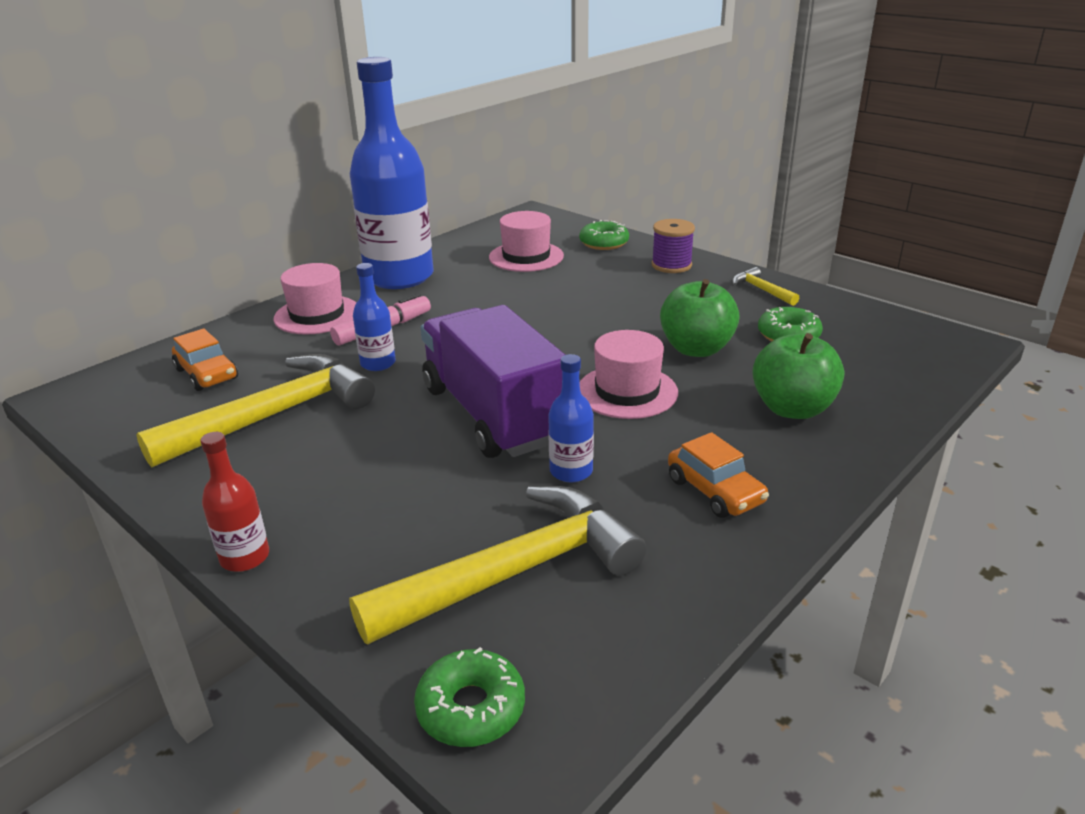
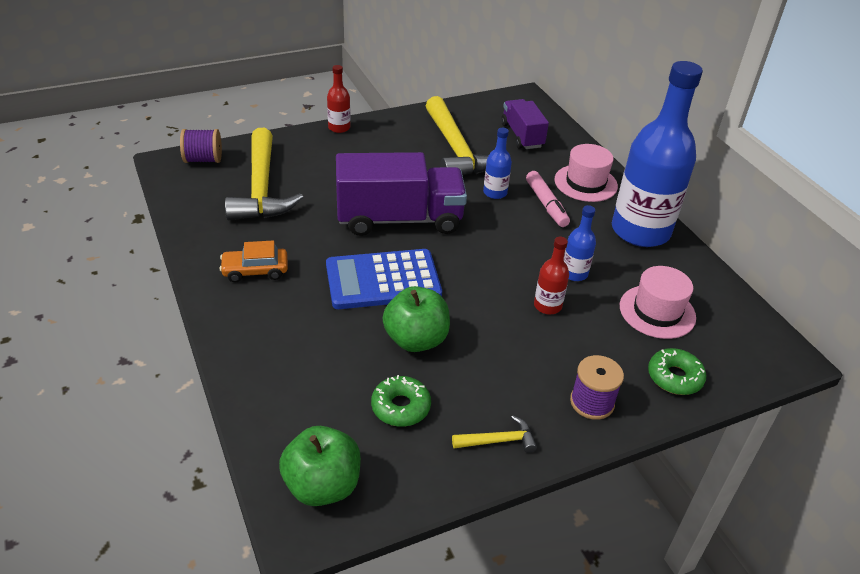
camera: 110 degrees right, 10 degrees up
orange car [172,328,238,391] -> purple truck [501,99,549,149]
green donut [414,647,525,747] -> purple spool [180,129,222,163]
blue bottle [548,354,594,482] -> blue bottle moved to [564,205,596,281]
pink hat [580,330,678,419] -> blue calculator [326,249,442,309]
green apple [752,333,844,419] -> green apple moved to [279,426,361,506]
none -> red bottle [534,237,569,315]

